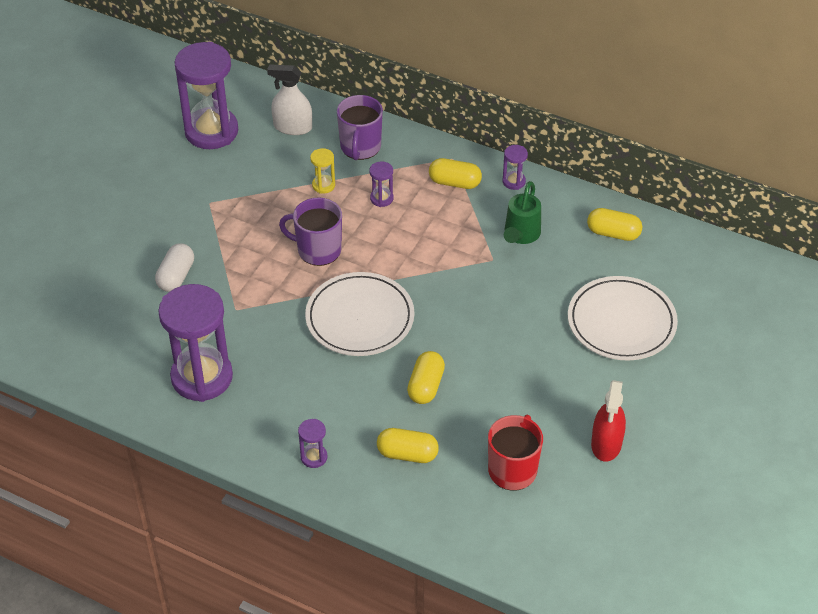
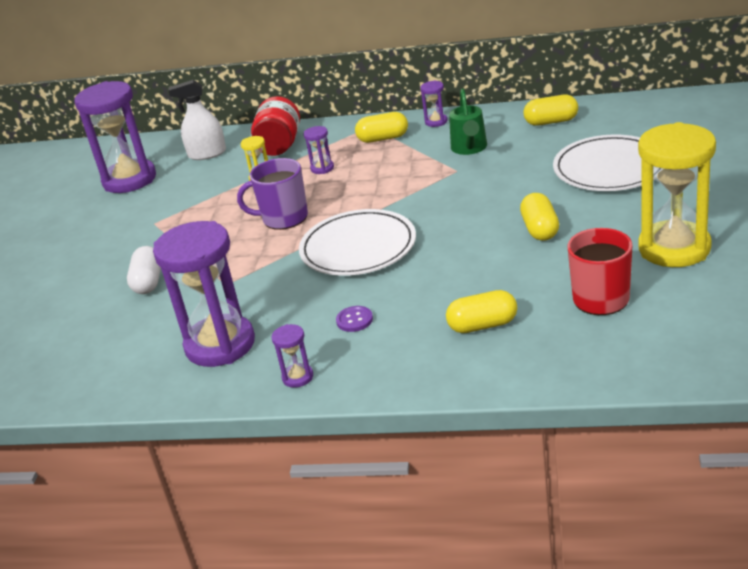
camera: 15 degrees left, 15 degrees down
purple hourglass [298,419,328,468] -> purple hourglass moved to [272,324,313,388]
purple mug [337,95,383,160] -> red jar [251,96,300,156]
yellow capsule [407,351,445,404] -> yellow capsule moved to [520,193,559,241]
red spray bottle [591,380,626,462] -> yellow hourglass [638,122,716,267]
none -> purple button [336,306,373,332]

